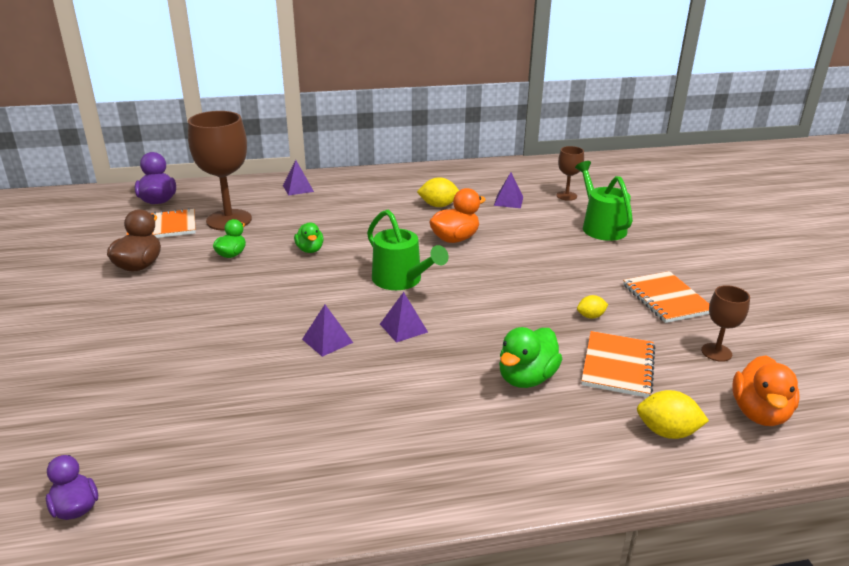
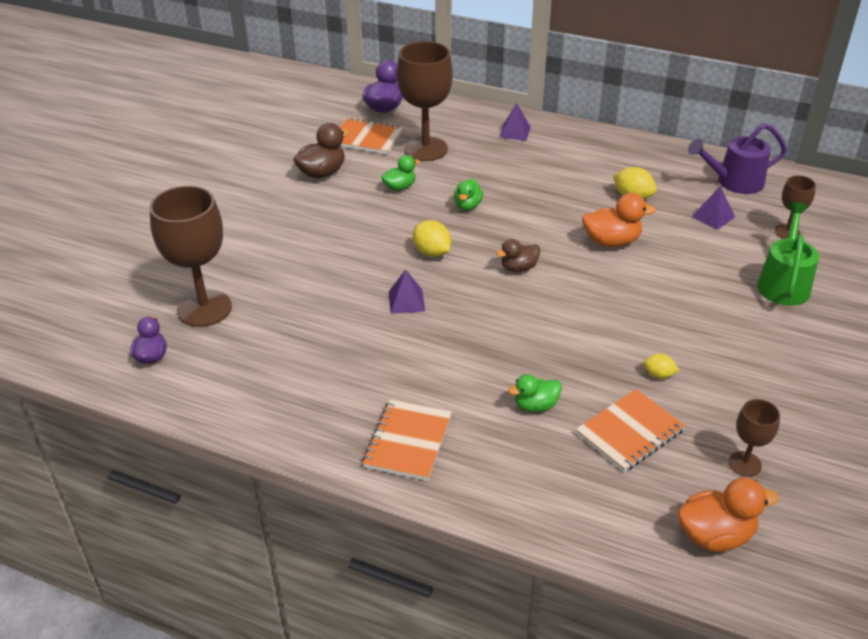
camera: 35 degrees right, 10 degrees up
green watering can [367,210,449,290] -> brown duck [496,239,540,272]
purple pyramid [380,292,428,343] -> none
green duck [499,327,562,388] -> green duck [508,374,562,412], size x0.65
orange notebook [623,271,709,323] -> orange notebook moved to [363,399,452,481]
yellow lemon [637,390,709,439] -> yellow lemon moved to [413,220,451,257]
orange duck [732,355,800,426] -> orange duck turned 150 degrees counterclockwise [677,478,779,552]
none -> brown goblet [149,186,232,327]
none -> purple watering can [688,123,787,194]

